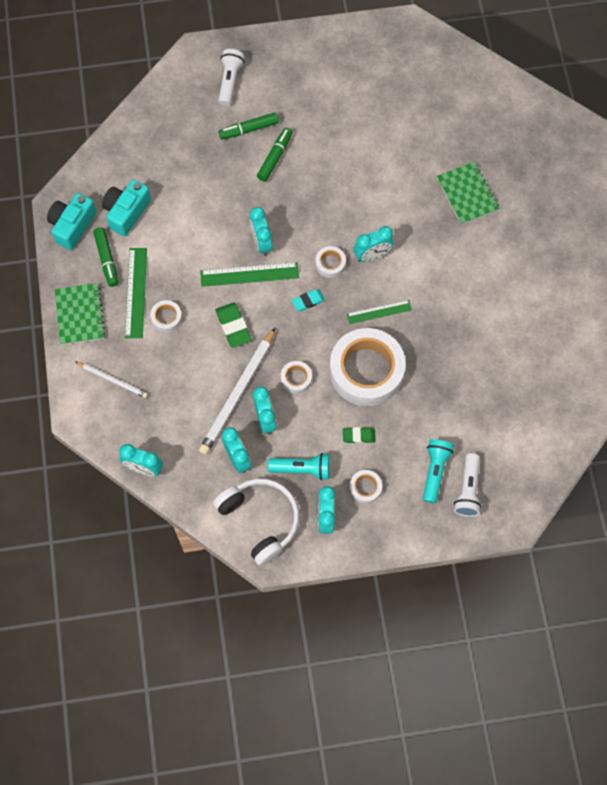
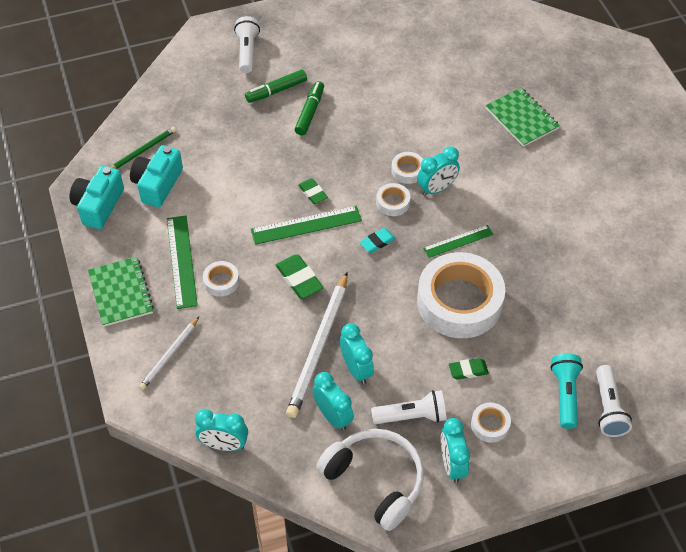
camera: 10 degrees left, 15 degrees down
white pencil [76,362,148,398] -> white pencil turned 105 degrees clockwise [139,317,199,390]
green marker [93,227,118,287] -> none
turquoise clock [250,207,273,256] -> green eraser [298,178,328,204]
turquoise flashlight [268,453,330,480] -> white flashlight [371,390,447,424]
white tape [281,361,312,394] -> white tape moved to [391,152,423,184]
none -> green pencil [110,127,176,169]

